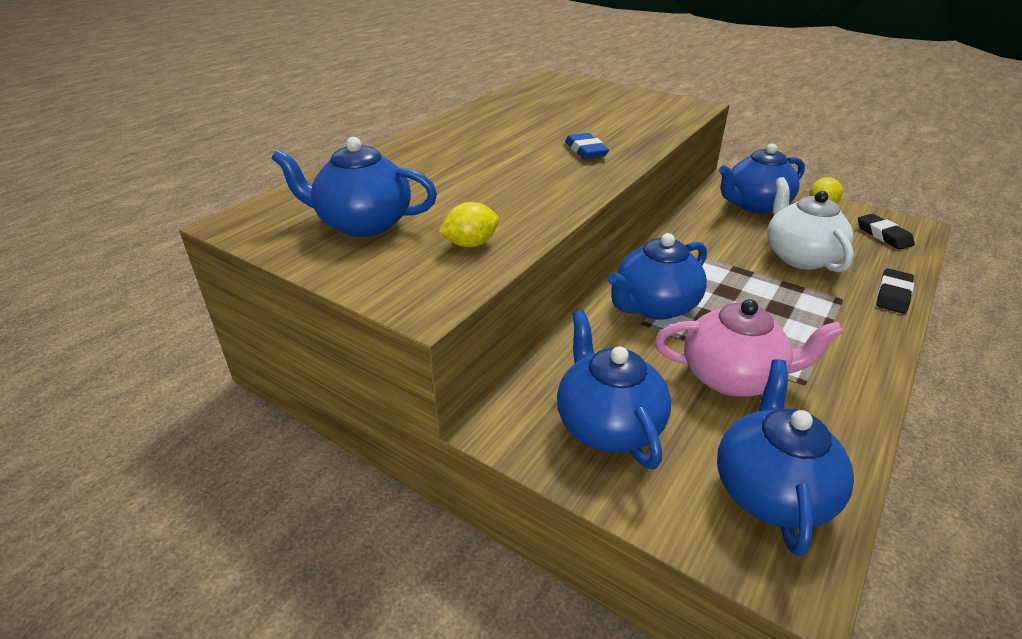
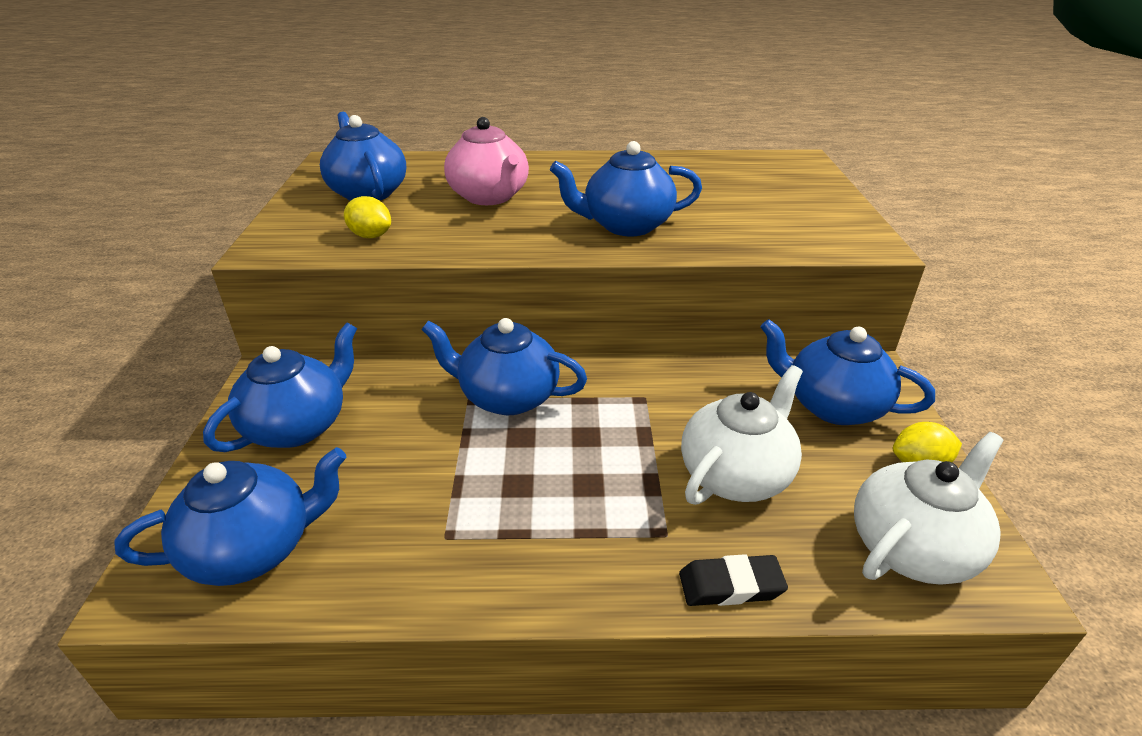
camera: 55 degrees right, 0 degrees up
blue eraser [565,133,609,159] -> blue teapot [550,141,702,236]
pink teapot [655,299,844,397] -> pink teapot moved to [444,117,529,205]
black eraser [858,214,915,250] -> white teapot [854,432,1003,585]

